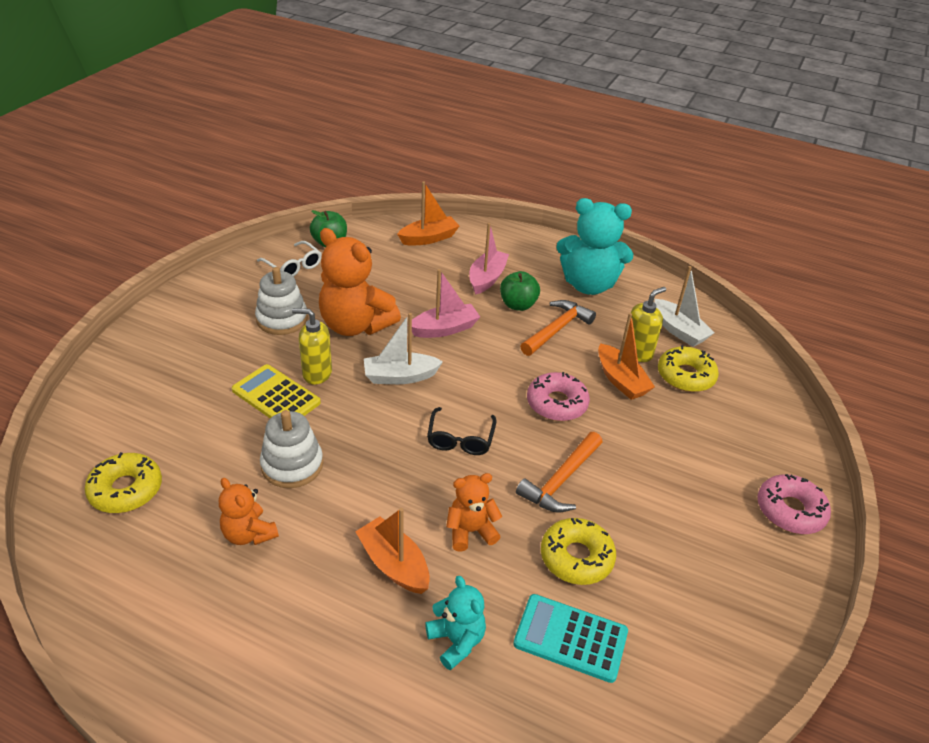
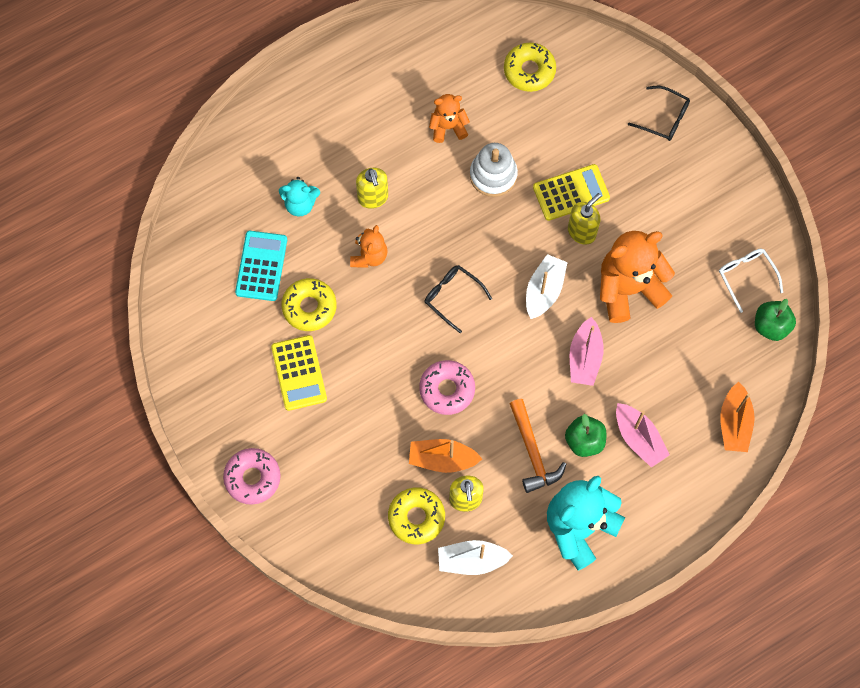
camera: 125 degrees right, 30 degrees up
white stacking toy [255,267,308,335] -> none
white glasses [257,241,322,277] -> white glasses turned 75 degrees clockwise [719,249,783,313]
orange boat [355,508,430,594] -> yellow soap dispenser [356,168,388,209]
turquoise calculator [513,594,628,683] -> turquoise calculator turned 45 degrees counterclockwise [235,231,287,301]
orange hammer [516,432,603,513] -> none
none -> yellow calculator [271,335,327,411]
none -> black glasses [628,86,690,141]

